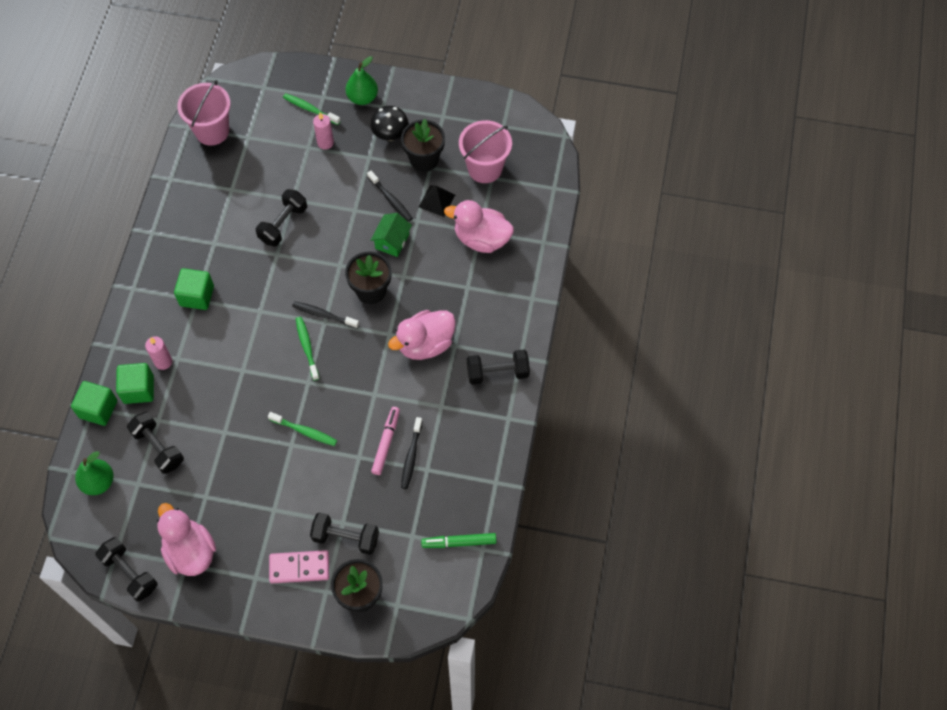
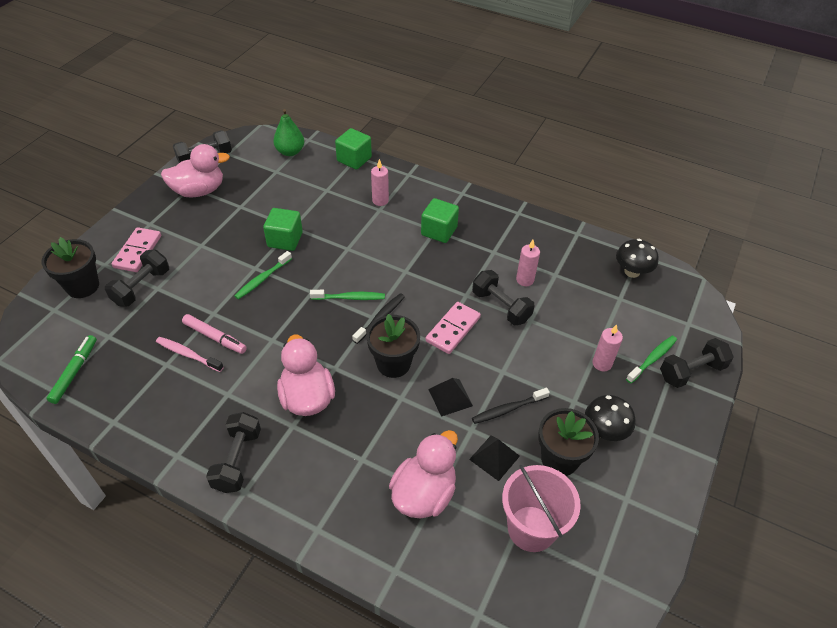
camera: 105 degrees right, 15 degrees down
green cube [116,363,154,404] -> green cube moved to [263,208,303,251]
black dumbbell [127,412,184,474] -> black dumbbell moved to [660,338,734,388]
pink bucket [177,80,231,146] -> black mushroom [616,239,659,278]
green pear [346,56,378,105] -> none
green house [371,213,412,257] -> black pyramid [428,378,473,417]
black toothbrush [401,417,423,489] -> pink toothbrush [156,337,224,372]
none -> pink domino [425,302,481,354]
none -> pink candle [516,240,540,286]

